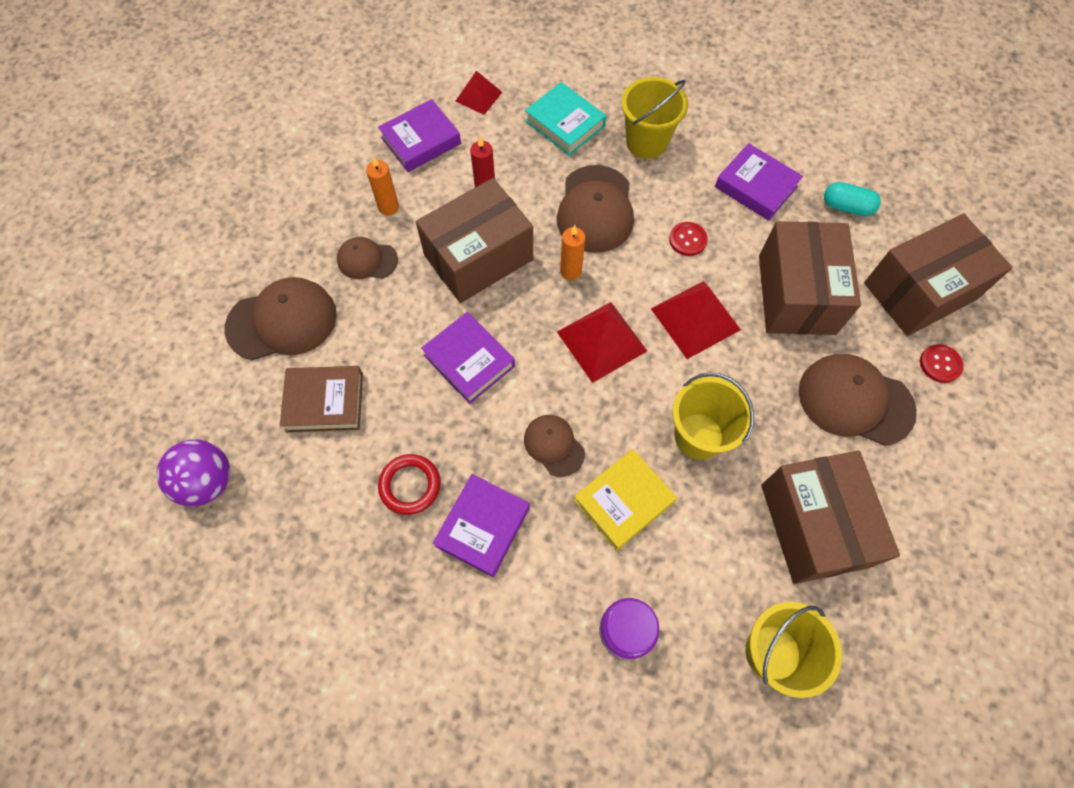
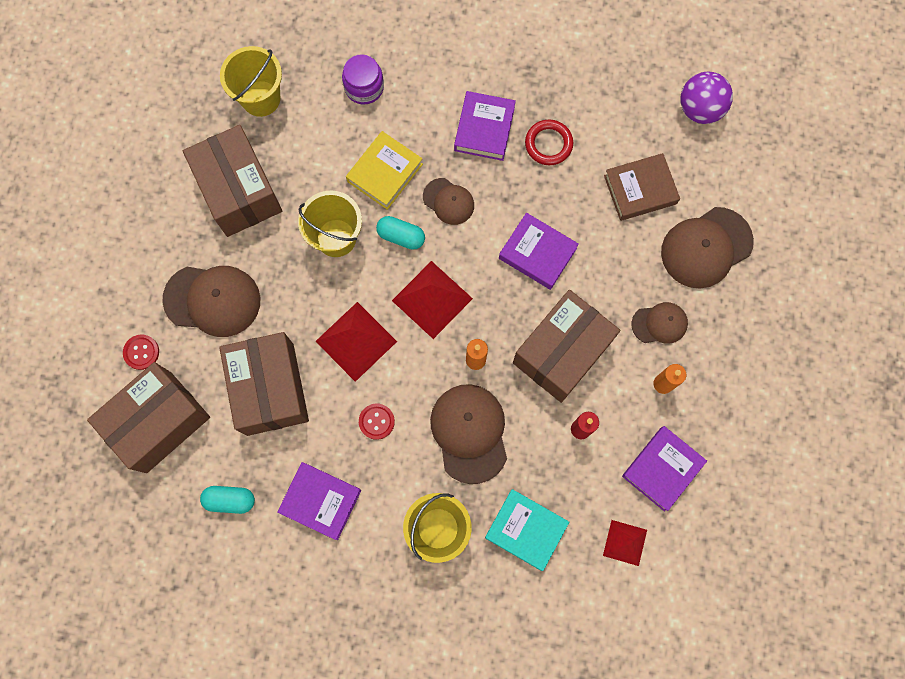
camera: 165 degrees right, 10 degrees up
none -> turquoise capsule [376,216,425,250]

